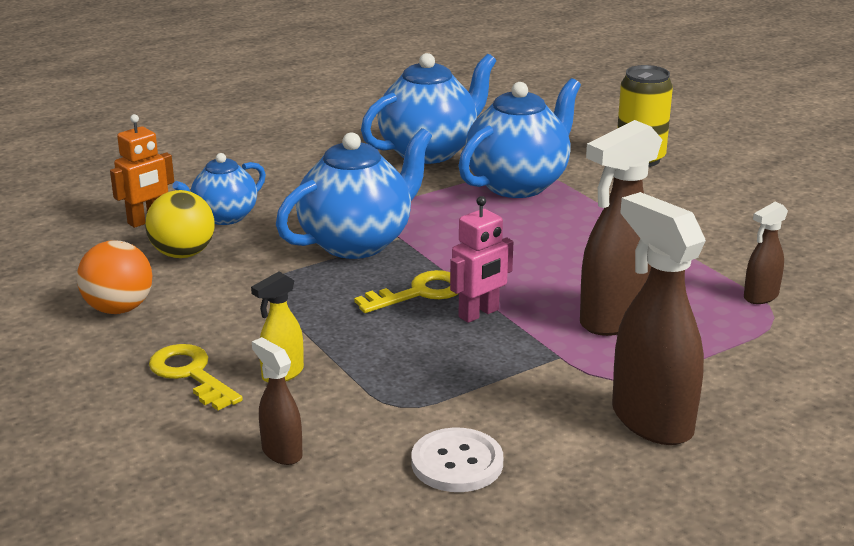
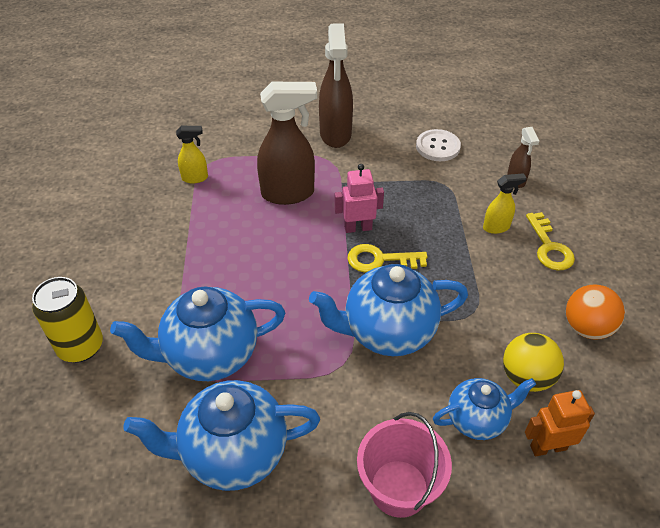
camera: 150 degrees left, 20 degrees up
brown spray bottle [744,202,788,304] -> yellow spray bottle [176,126,208,184]
none -> pink bucket [357,412,452,518]

